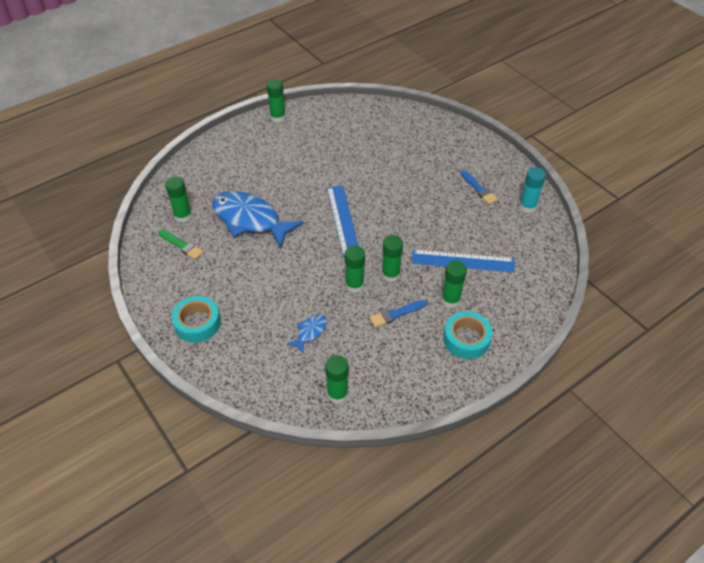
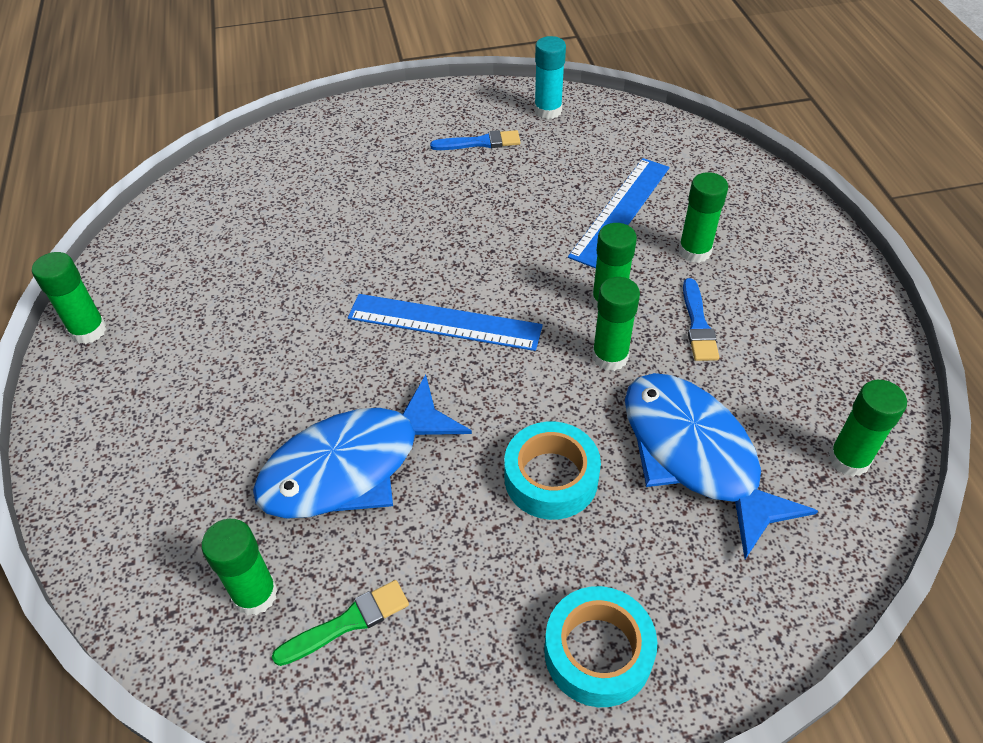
camera: 65 degrees left, 0 degrees up
blue fish [287,314,327,353] -> blue fish [625,373,818,559], size x2.23
turquoise tape [443,311,493,359] -> turquoise tape moved to [504,421,601,520]

